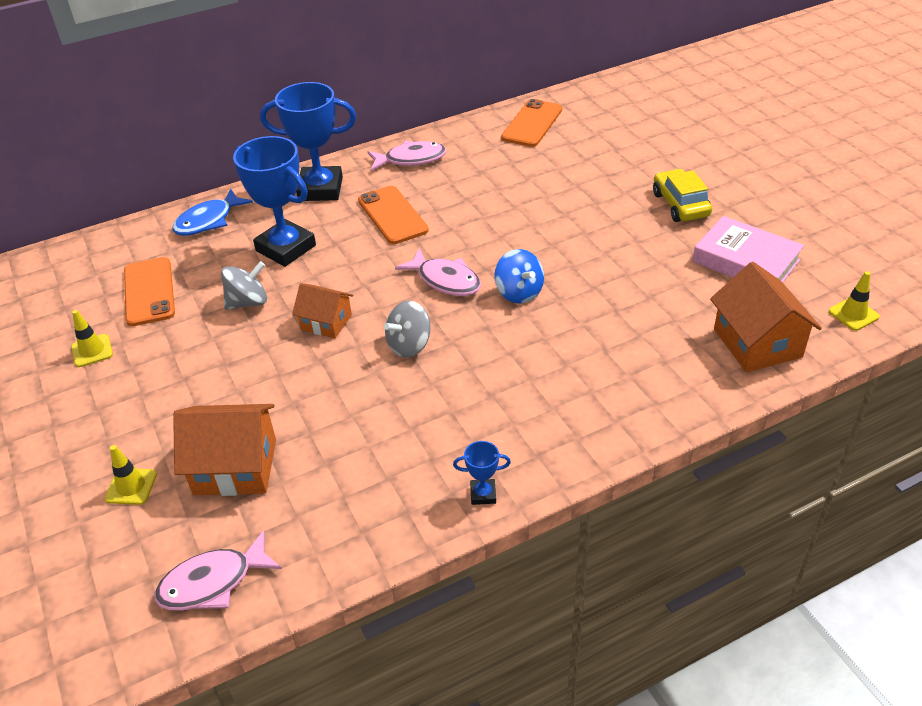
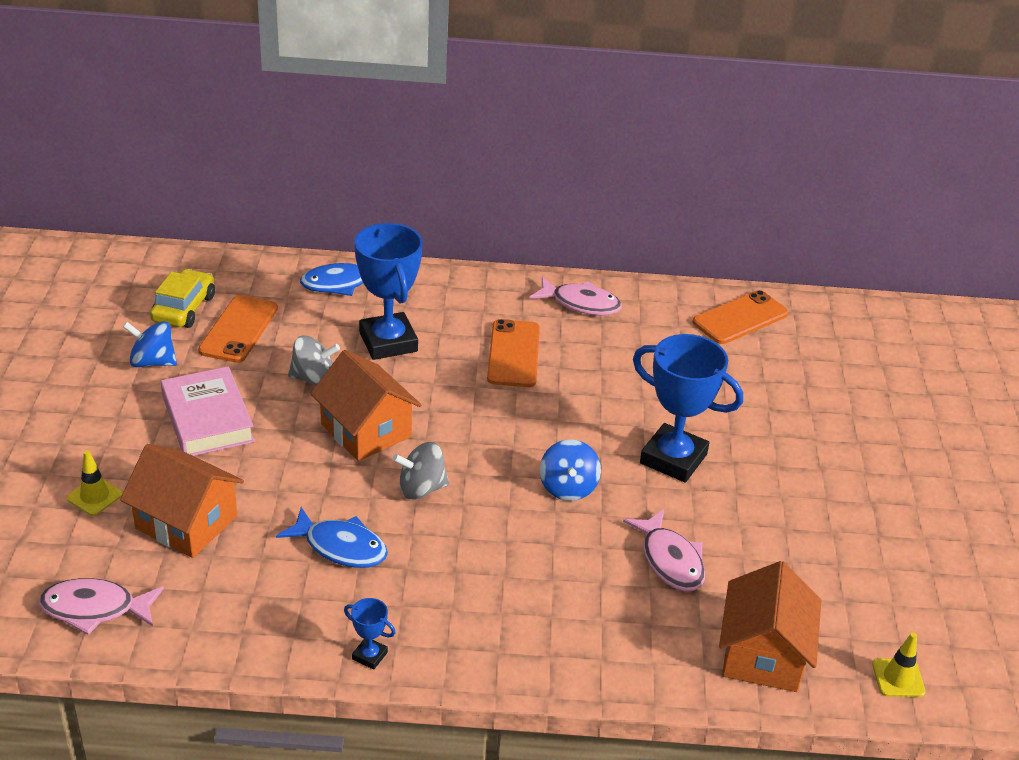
camera: 25 degrees right, 5 degrees down
yellow traffic cone [71,310,113,367] -> blue spinning top [123,321,177,367]
blue trophy [260,82,356,201] -> blue trophy moved to [633,334,743,483]
orange house [292,283,353,338] -> orange house [310,350,421,461], size x1.61
pink fish [395,248,481,296] -> pink fish moved to [623,509,705,591]
yellow car [653,169,712,222] -> yellow car moved to [150,269,215,328]
pink book [693,216,804,283] -> pink book moved to [161,366,255,456]
none -> blue fish [276,507,388,568]

